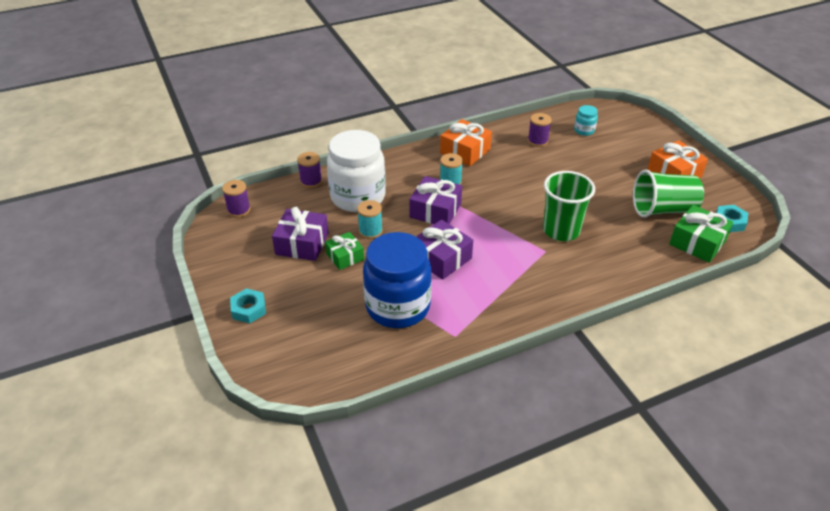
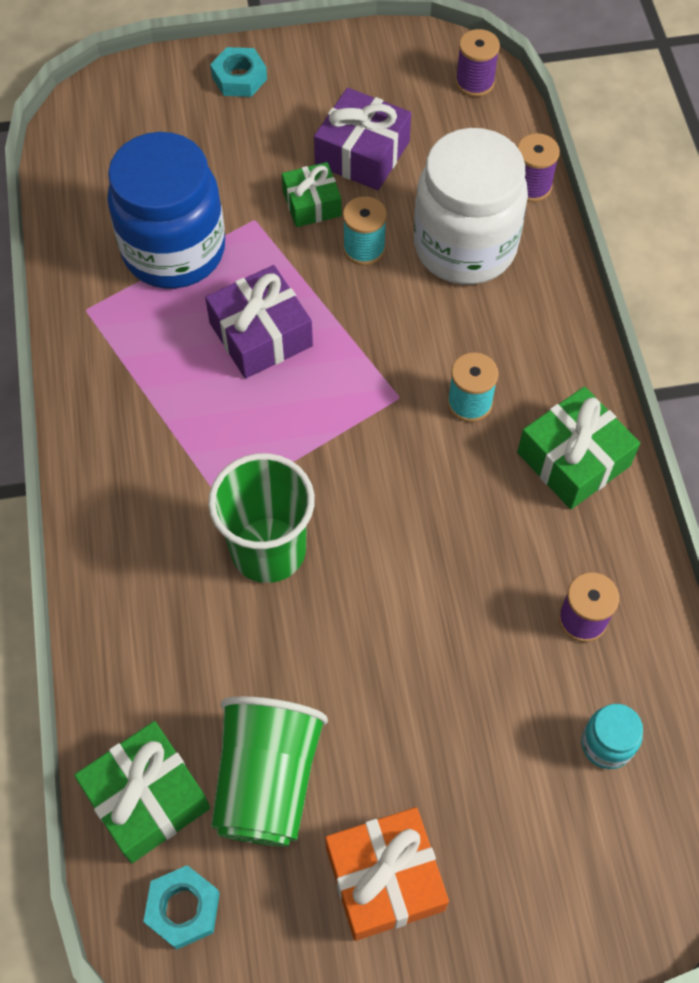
camera: 105 degrees right, 20 degrees up
purple gift [409,176,462,224] -> none
orange gift [440,119,492,166] -> green gift [517,387,640,509]

